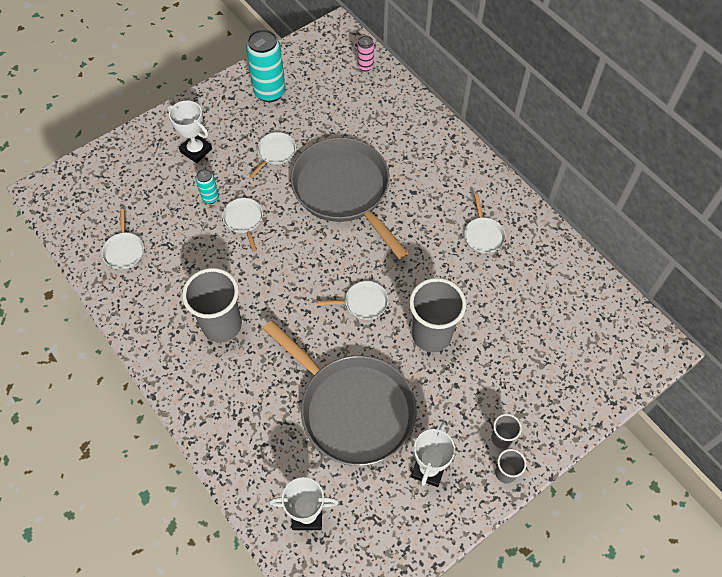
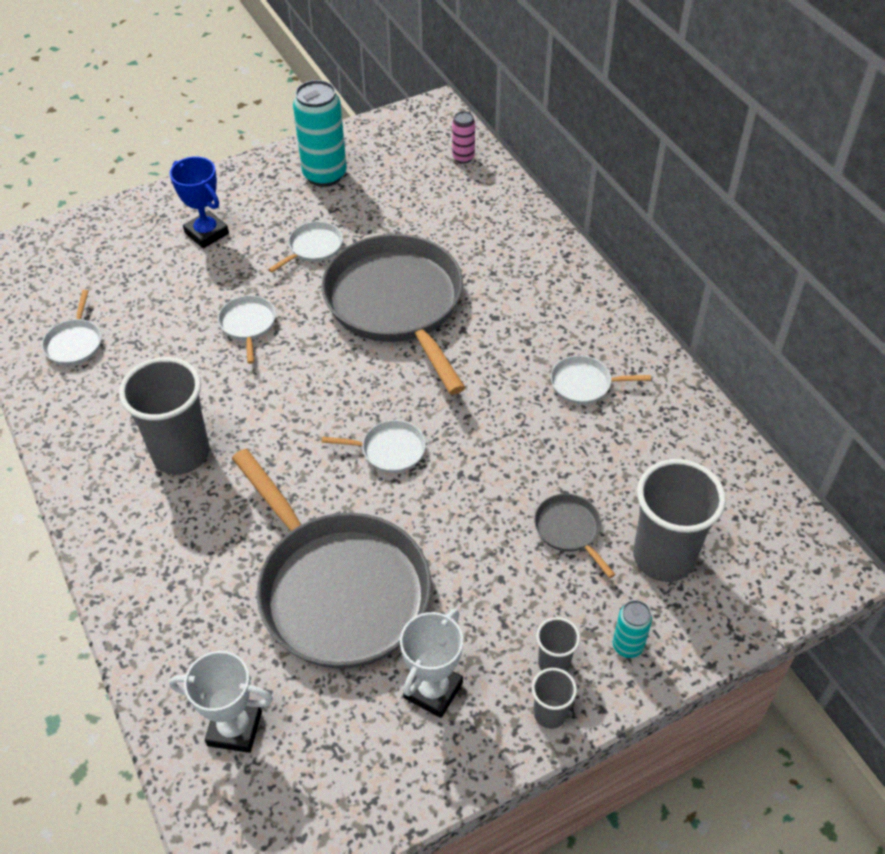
camera: 10 degrees right, 10 degrees down
white trophy [167,100,212,163] -> blue trophy [170,157,229,249]
turquoise can [196,169,219,204] -> turquoise can moved to [613,600,652,658]
grey cup [409,278,466,352] -> grey cup moved to [633,459,726,582]
white pan [464,194,506,254] -> white pan turned 90 degrees clockwise [551,355,651,404]
none -> grey pan [534,493,616,578]

